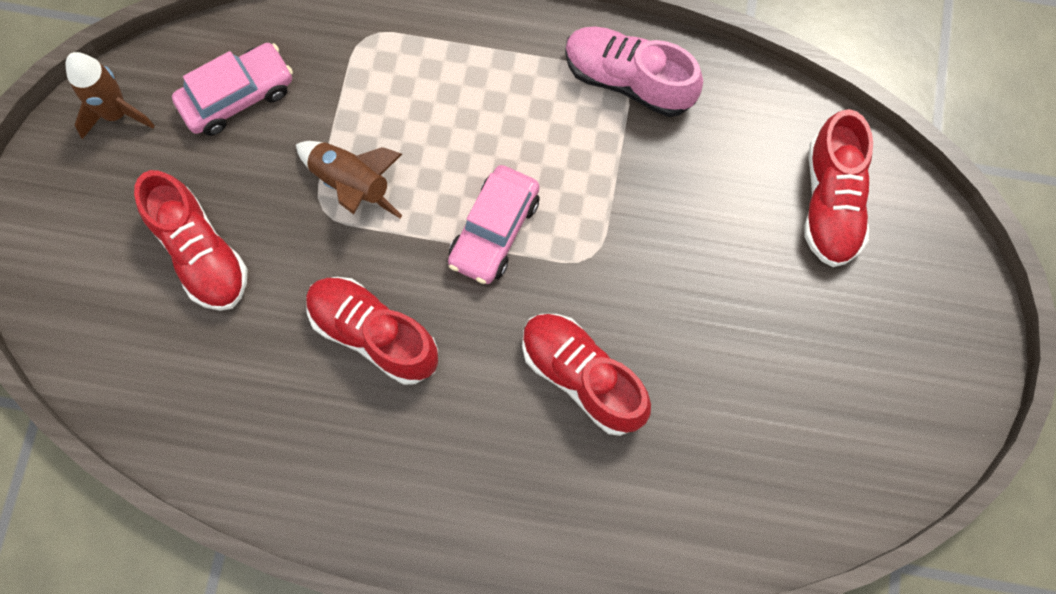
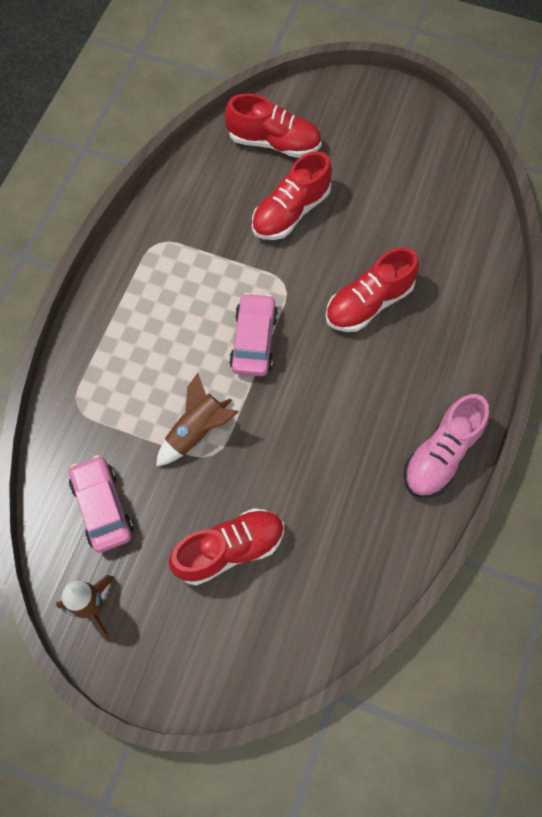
camera: 80 degrees left, 5 degrees down
red shoe [306,277,438,385] -> red shoe moved to [252,151,332,240]
pink car [448,165,540,284] -> pink car turned 120 degrees counterclockwise [229,293,278,376]
pink shoe [565,26,703,117] -> pink shoe moved to [404,394,489,497]

